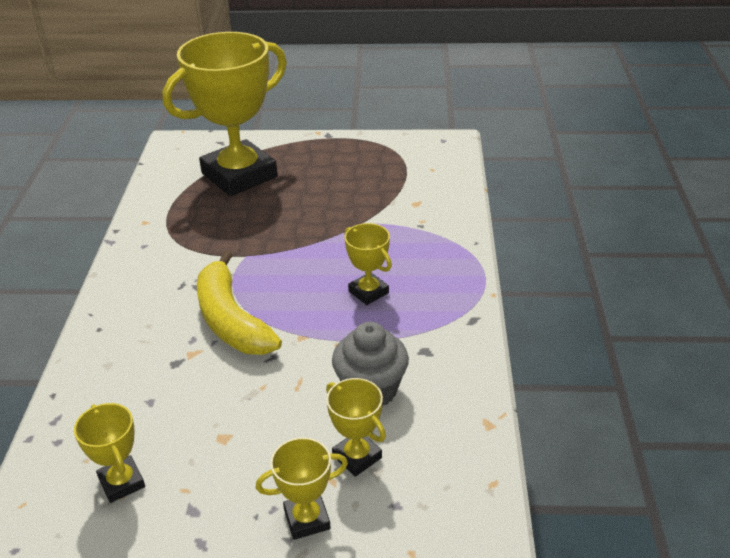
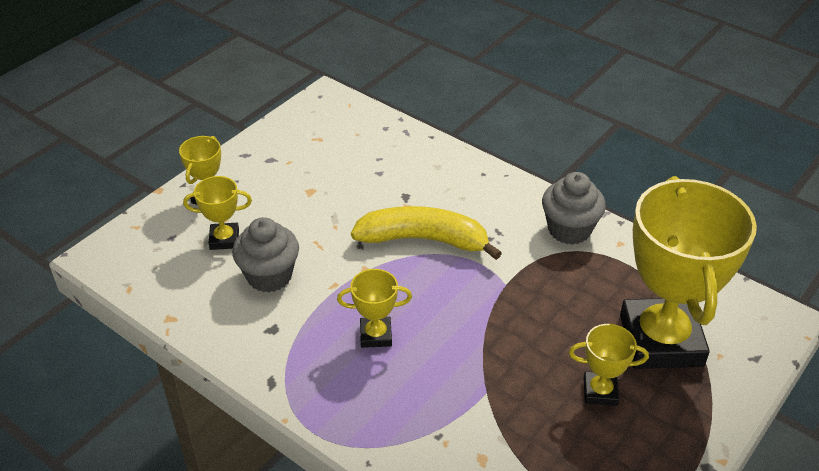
camera: 125 degrees right, 5 degrees up
yellow trophy [74,403,145,503] -> yellow trophy moved to [569,324,649,406]
none -> grey cupcake [542,172,606,245]

